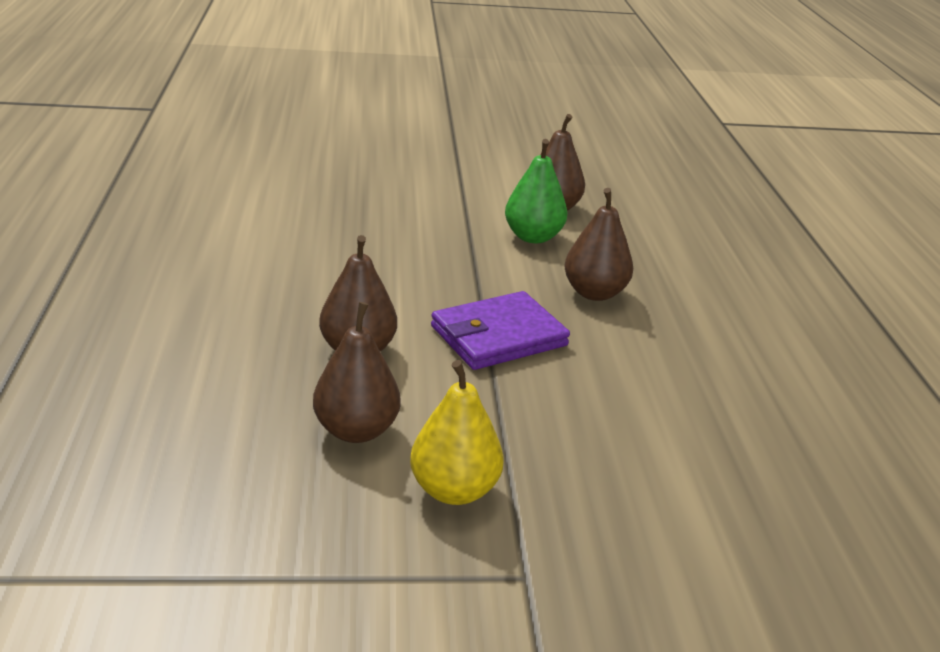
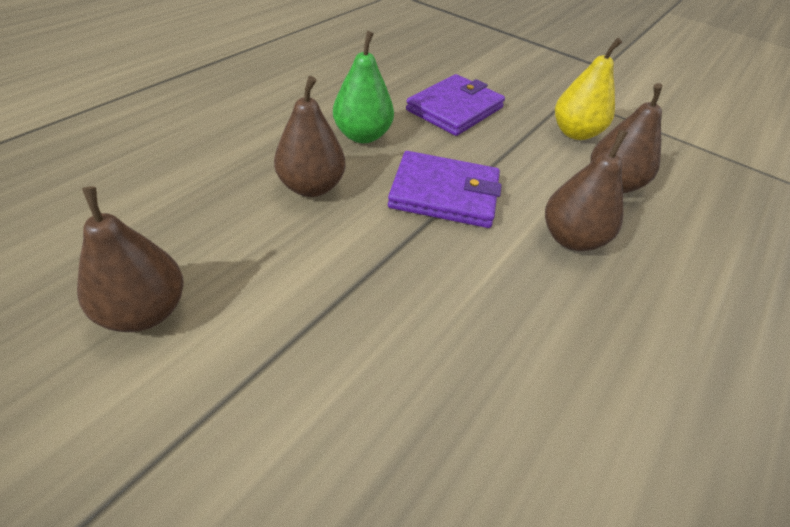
camera: 140 degrees left, 15 degrees up
green pear [505,139,568,243] -> green pear moved to [333,31,394,143]
none -> purple wallet [406,74,505,136]

